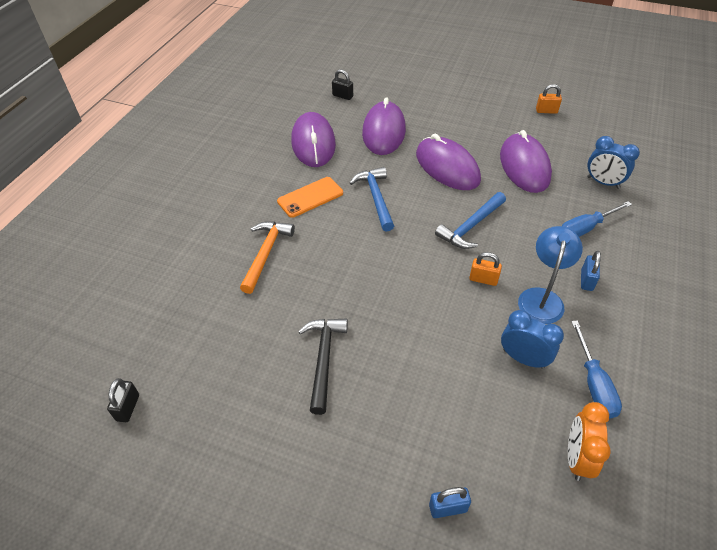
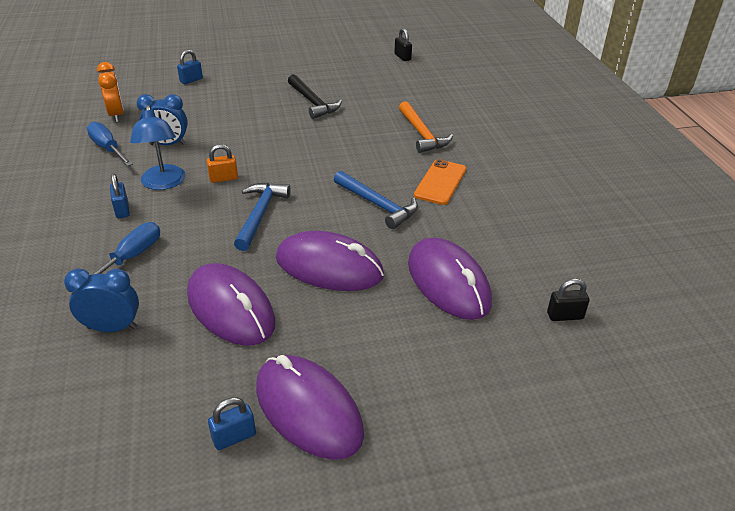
camera: 145 degrees right, 10 degrees down
purple mouse [291,112,336,167] -> purple mouse moved to [256,355,364,460]
orange padlock [536,84,562,114] -> blue padlock [208,397,256,450]

